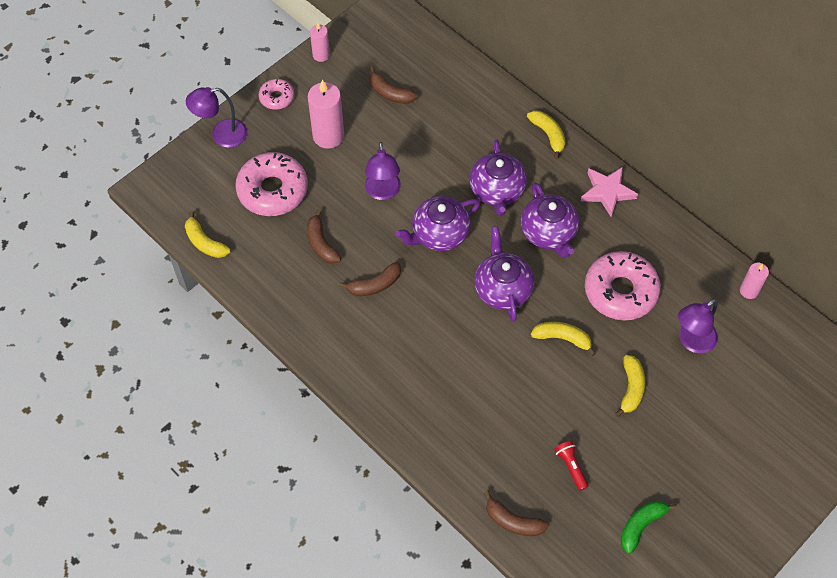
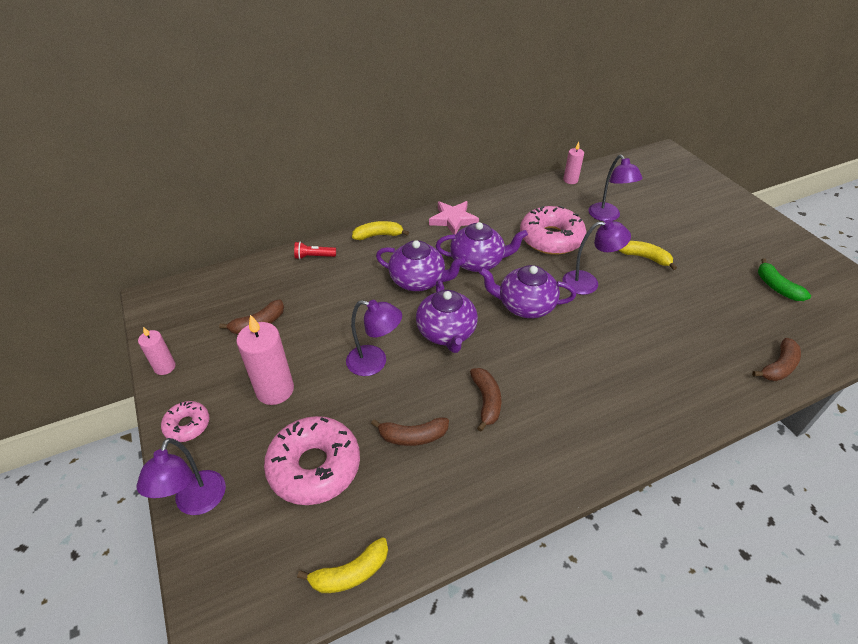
camera: 70 degrees left, 15 degrees down
yellow banana [531,322,596,356] -> purple lamp [562,219,631,295]
red flashlight [554,441,588,491] -> red flashlight moved to [294,242,336,259]

